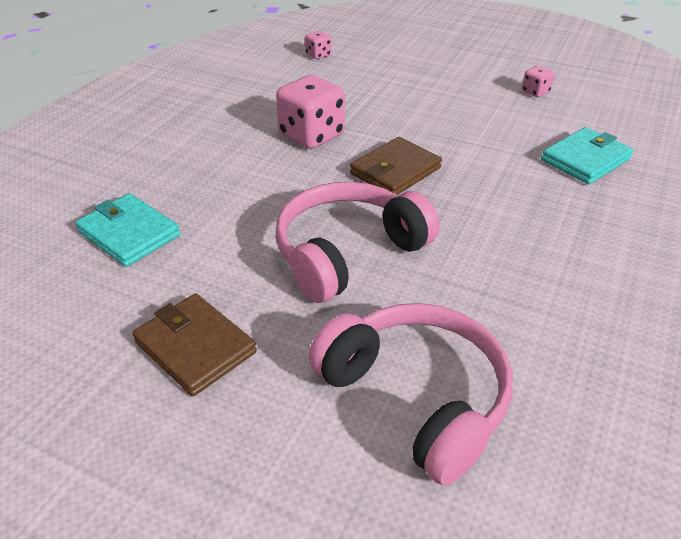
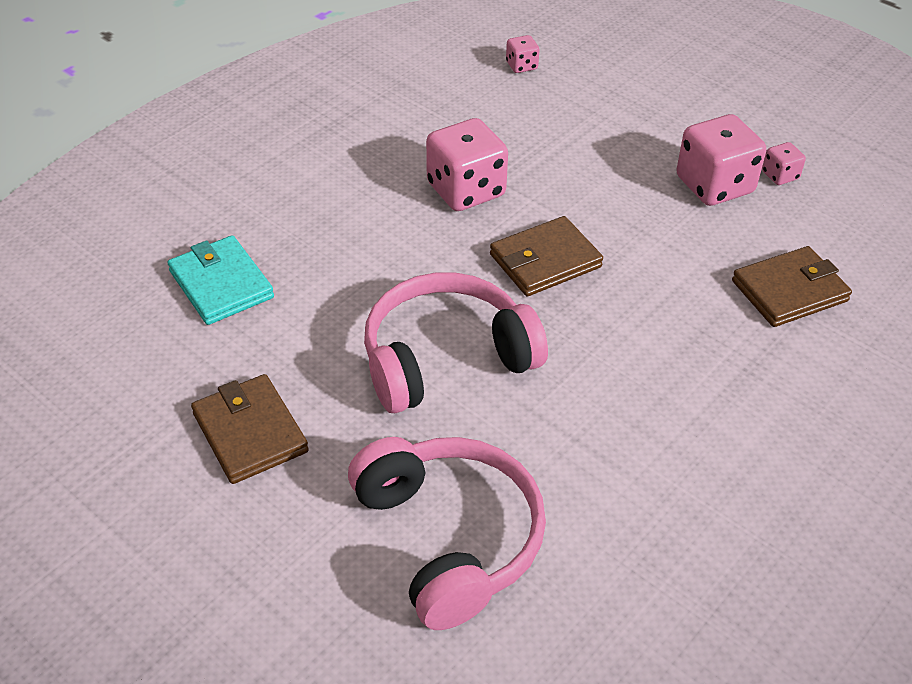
camera: 15 degrees right, 5 degrees up
turquoise wallet [541,127,633,184] -> brown wallet [732,246,852,327]
none -> pink dice [676,114,766,206]

